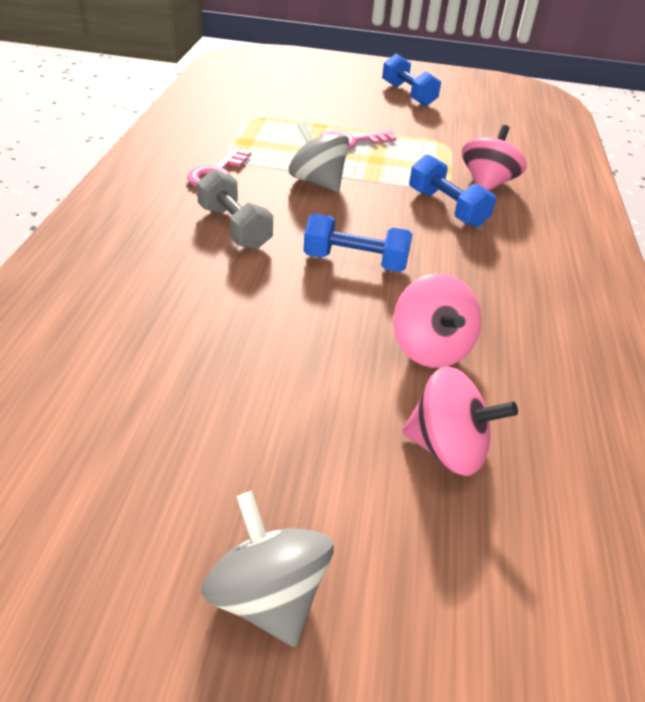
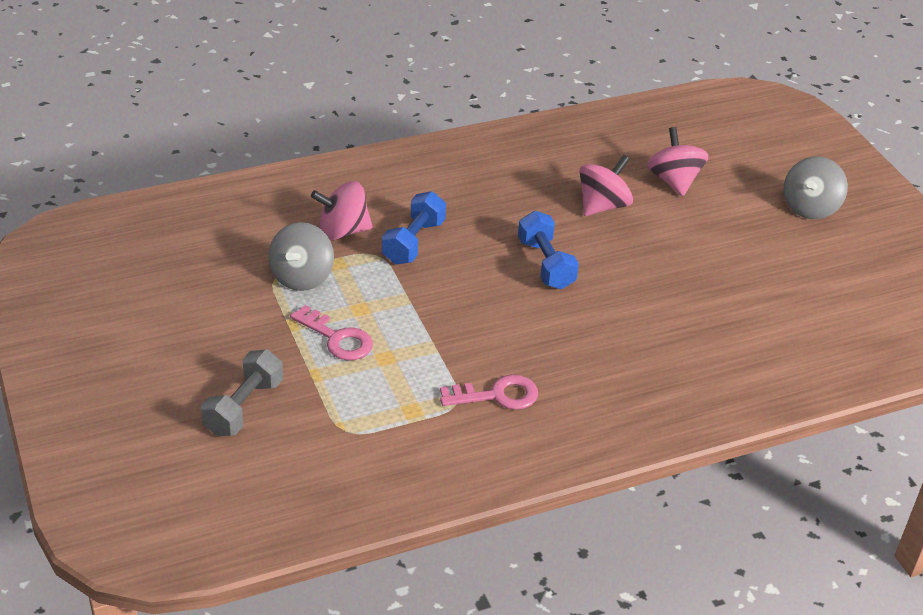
camera: 120 degrees left, 0 degrees up
grey dumbbell [197,169,273,250] -> grey dumbbell moved to [201,349,283,436]
grey spinning top [289,121,349,192] -> grey spinning top moved to [268,222,334,291]
blue dumbbell [382,54,441,106] -> none

